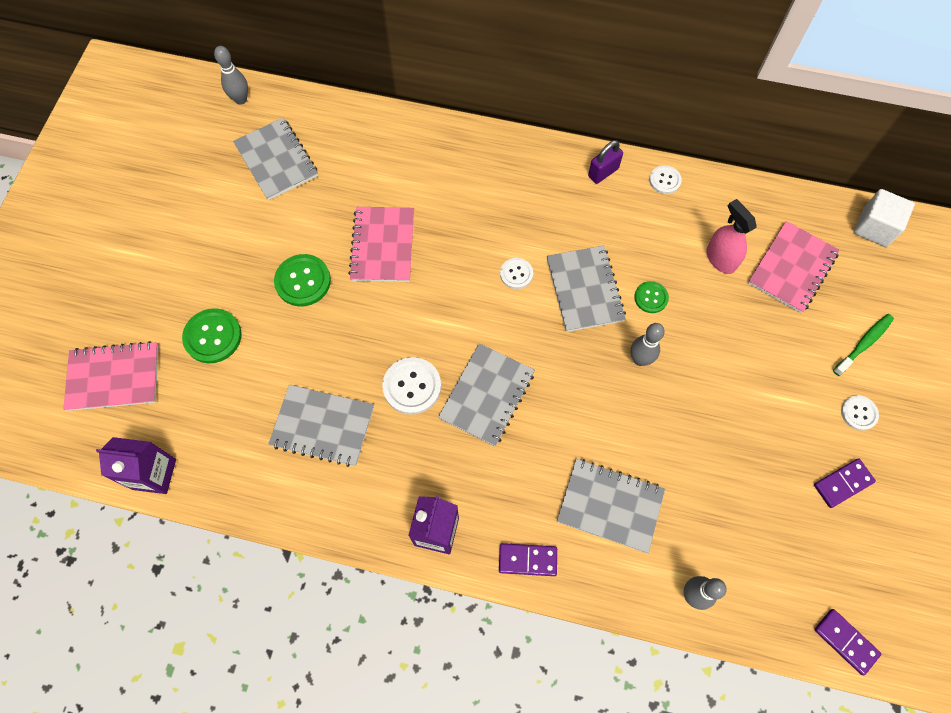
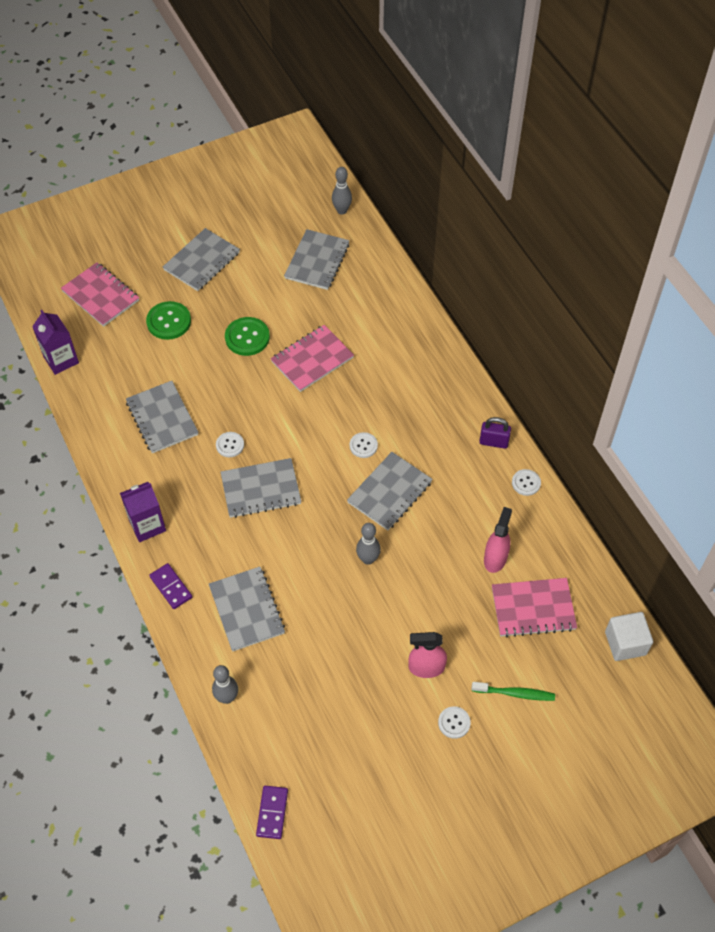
camera: 50 degrees right, 10 degrees down
white button [382,357,441,415] -> white button [216,432,244,457], size x0.60
green button [634,281,669,313] -> none
purple domino [814,458,876,508] -> none
none -> grey notebook [163,228,240,291]
none -> pink spray bottle [408,632,447,678]

